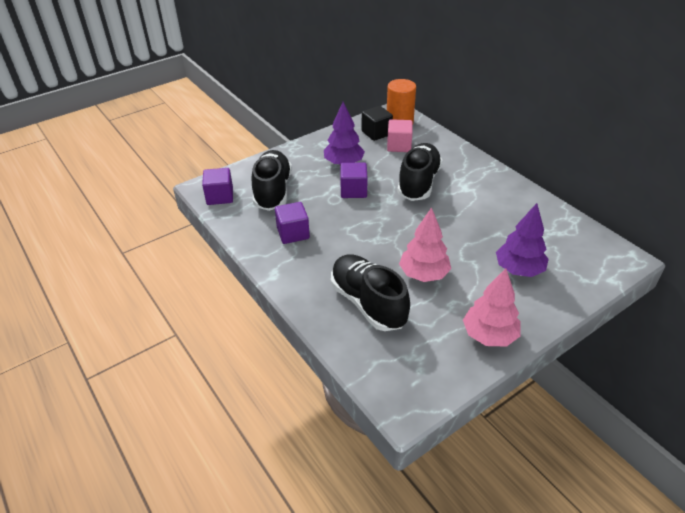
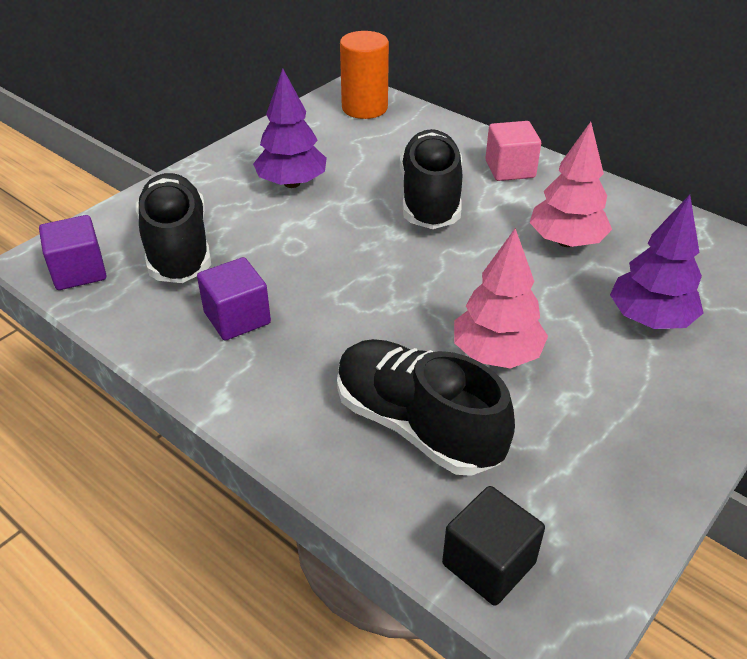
camera: 15 degrees left, 0 degrees up
purple cube [340,162,368,198] -> none
black cube [362,106,393,141] -> black cube moved to [442,486,545,606]
pink cube [387,119,413,152] -> pink cube moved to [485,121,541,181]
pink tree [463,268,521,347] -> pink tree moved to [530,122,612,247]

